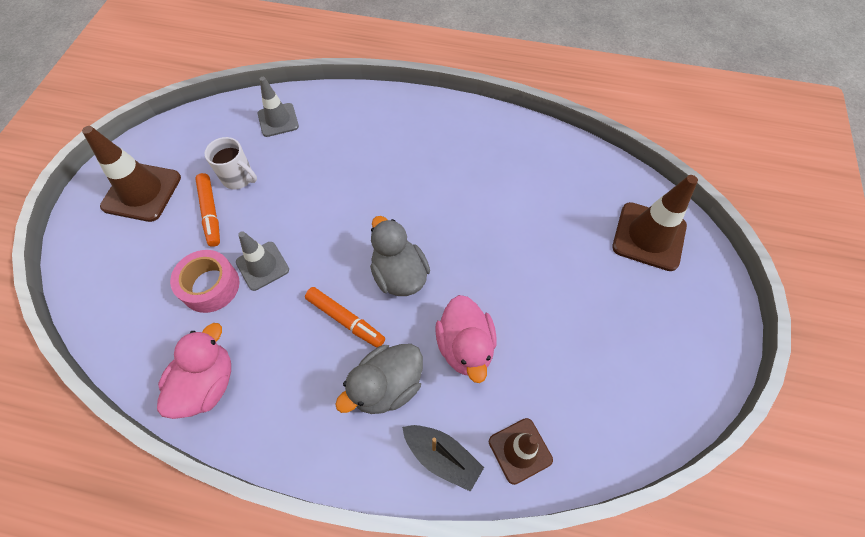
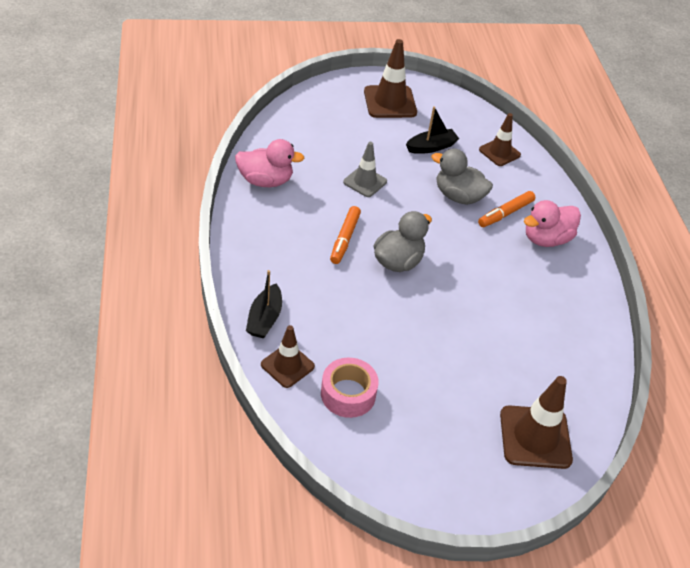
camera: 65 degrees right, 15 degrees down
pink tape [170,250,240,313] -> pink tape moved to [321,358,379,418]
orange marker [195,173,220,247] -> orange marker moved to [478,191,535,227]
white mug [205,137,257,189] -> black boat [406,106,459,154]
grey traffic cone [258,77,299,137] -> brown traffic cone [479,113,521,166]
grey duck [335,344,423,414] -> grey duck moved to [431,149,493,205]
pink duck [435,295,497,383] -> pink duck moved to [524,200,581,247]

